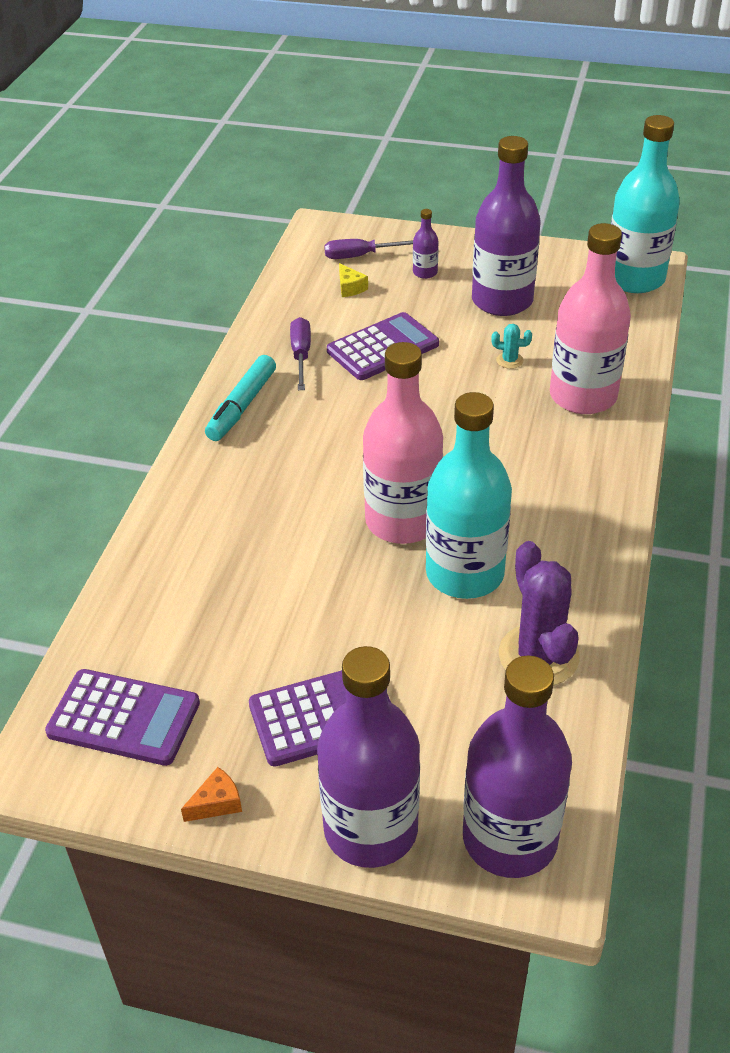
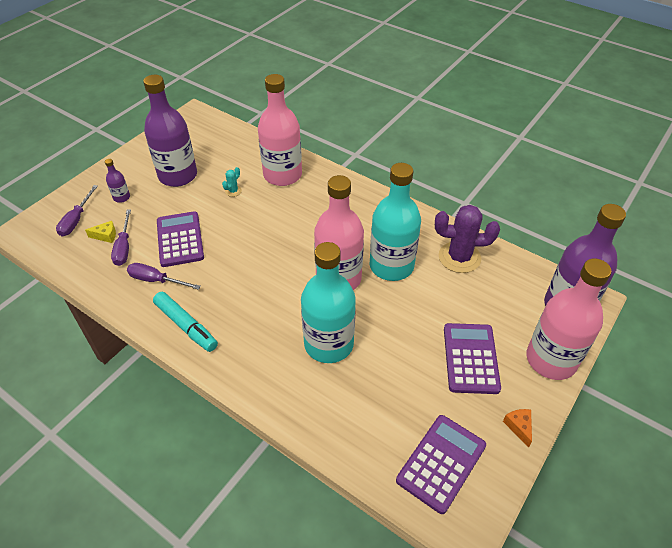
camera: 70 degrees left, 5 degrees up
purple bottle [317,646,420,868] -> pink bottle [526,258,611,380]
turquoise bottle [611,115,680,293] -> turquoise bottle moved to [301,242,356,363]
none -> purple screwdriver [111,209,131,266]

